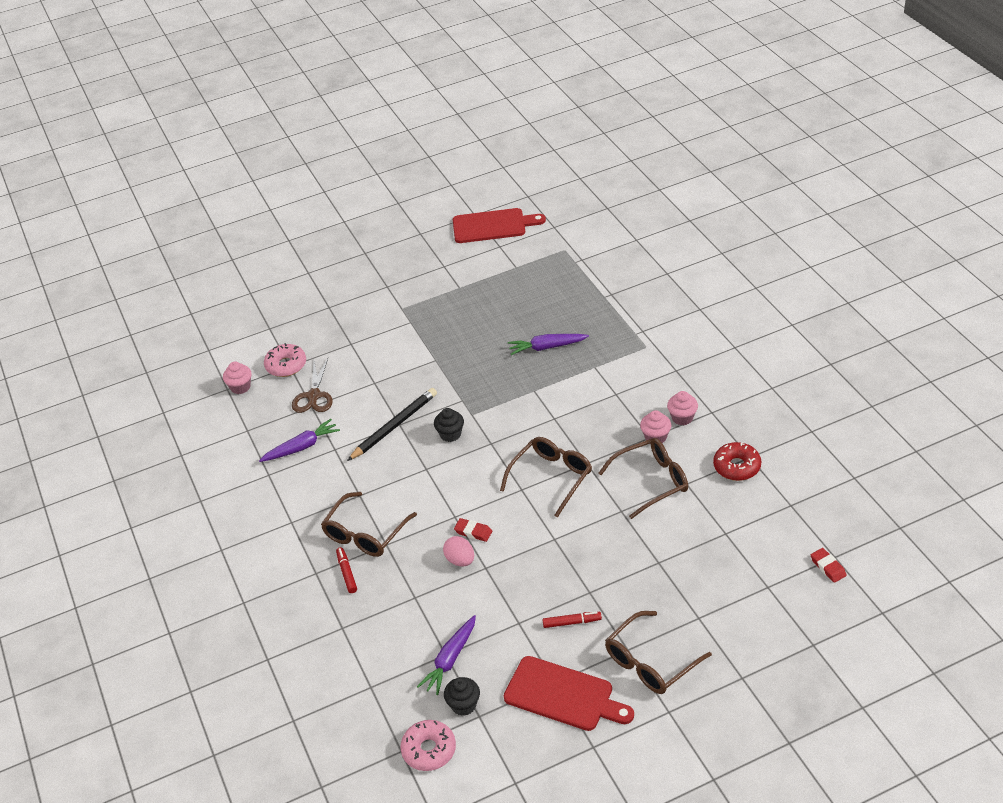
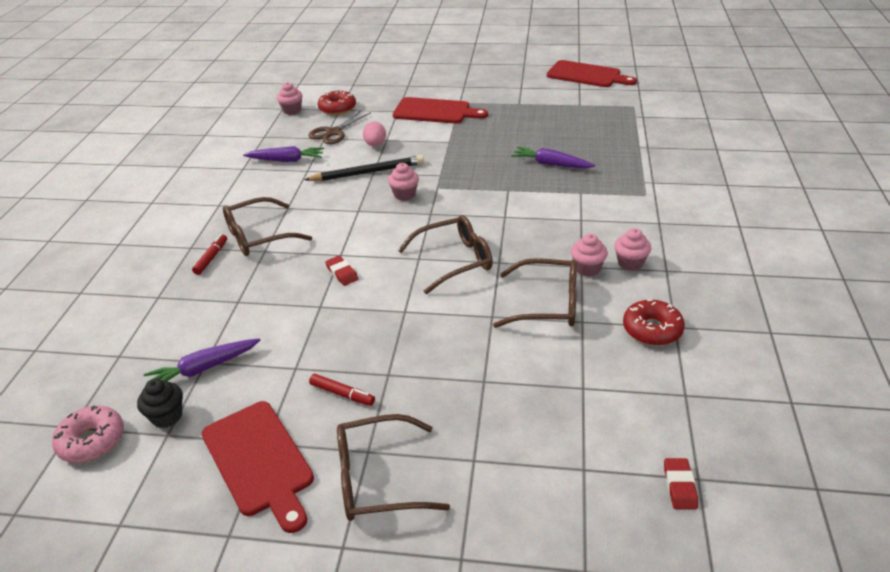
camera: 30 degrees right, 5 degrees down
pink donut [264,343,306,377] -> red donut [318,90,356,115]
black cupcake [434,408,464,442] -> pink cupcake [388,163,419,201]
pink egg [443,536,474,566] -> pink egg moved to [363,122,386,147]
none -> red cutting board [393,97,488,124]

